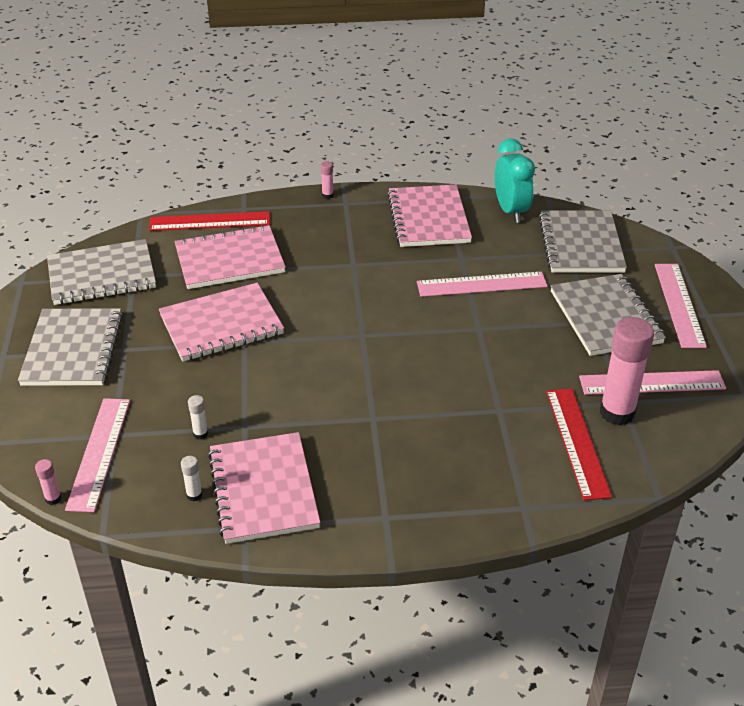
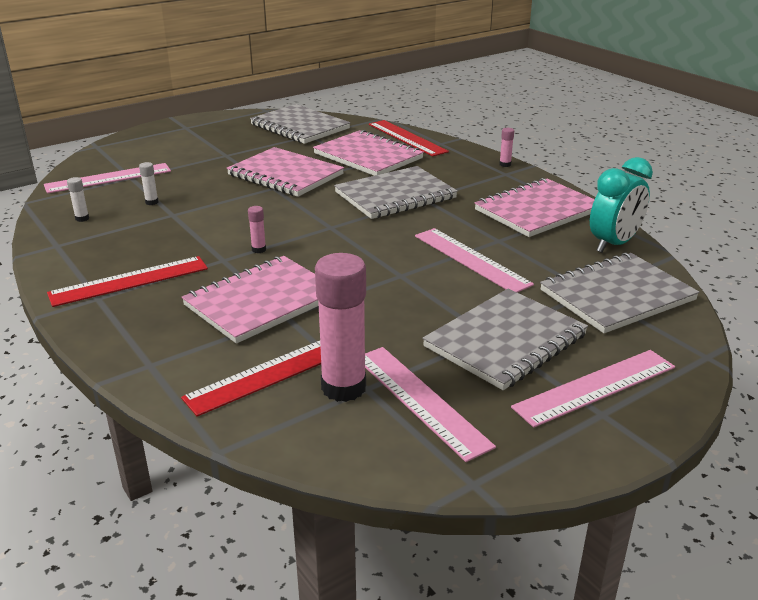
camera: 60 degrees right, 10 degrees down
grey notebook [18,308,123,386] -> grey notebook moved to [334,166,458,219]
pink glue stick [35,459,61,505] -> pink glue stick moved to [248,206,266,253]
pink notebook [208,432,321,544] -> pink notebook moved to [182,256,319,344]
none -> red ruler [47,256,208,307]

